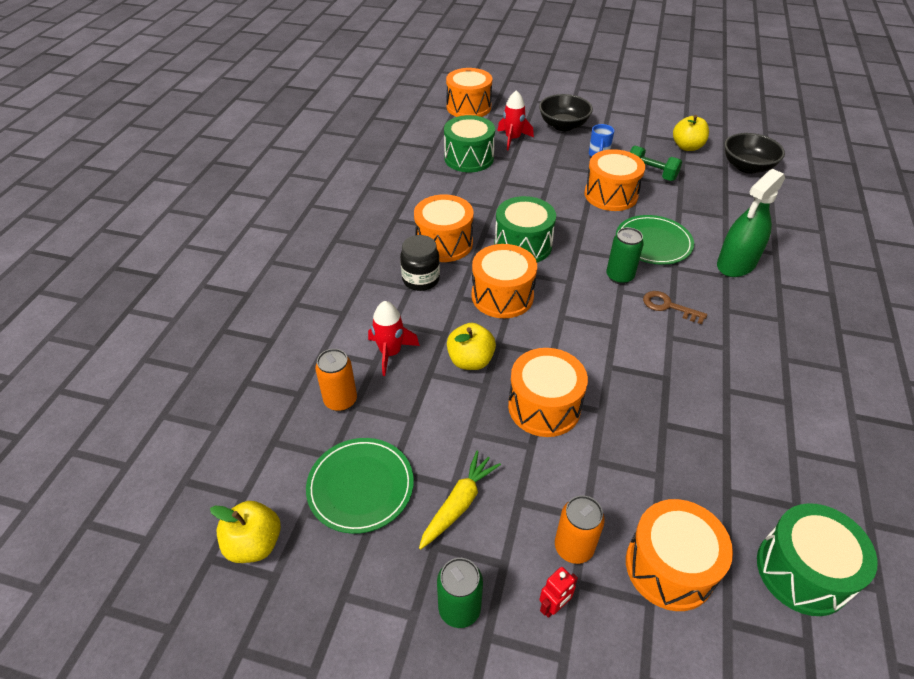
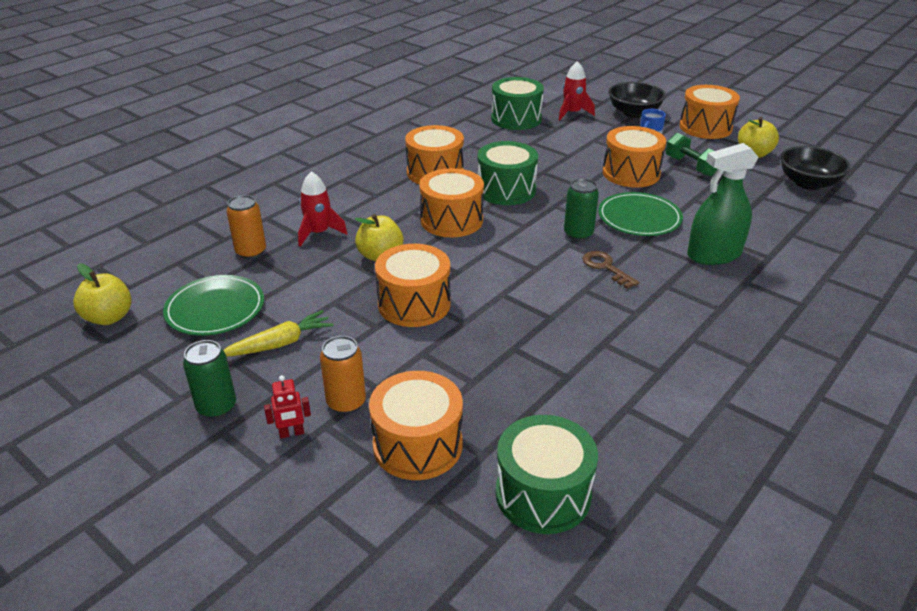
camera: 25 degrees right, 10 degrees down
black jar [400,235,440,291] -> none
orange drum [446,68,492,117] -> orange drum moved to [679,85,740,139]

